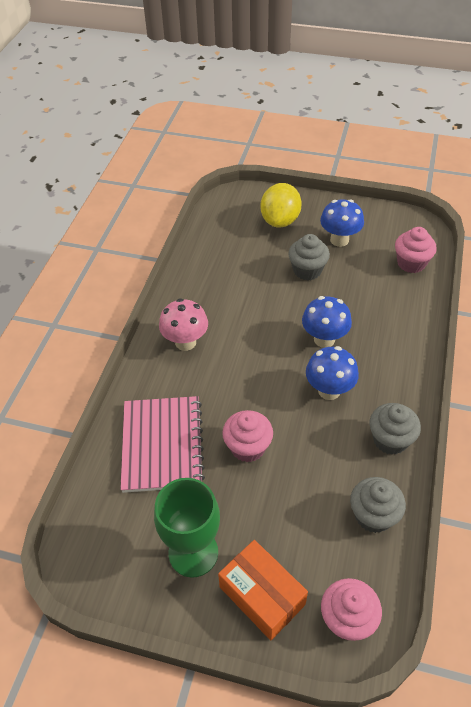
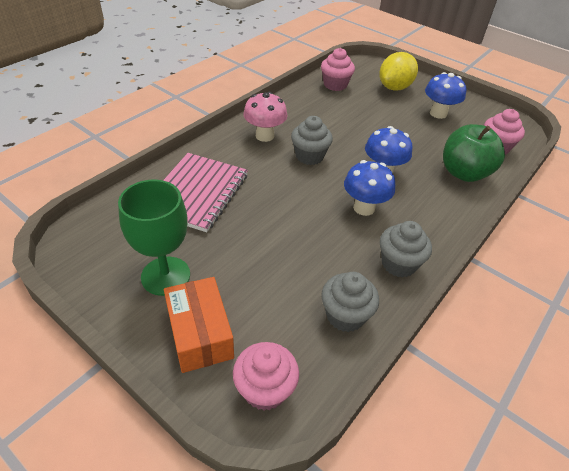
camera: 20 degrees right, 5 degrees down
pink cupcake [222,410,273,462] -> pink cupcake moved to [321,48,355,91]
grey cupcake [288,234,330,281] -> grey cupcake moved to [291,116,333,165]
none -> green apple [443,124,505,182]

